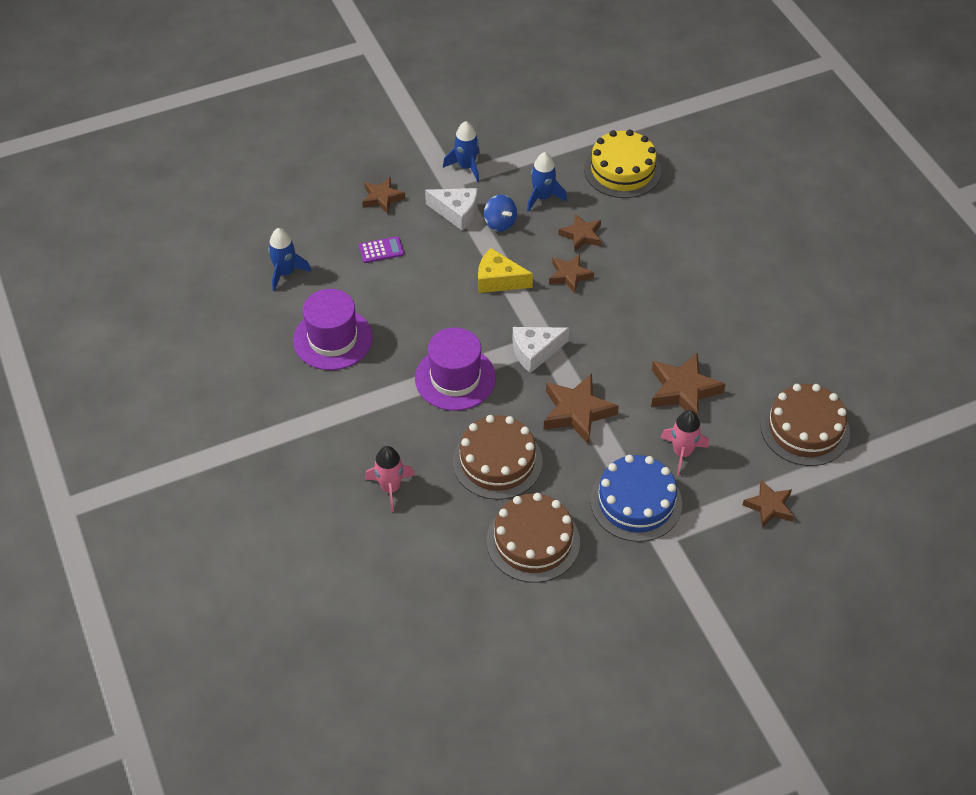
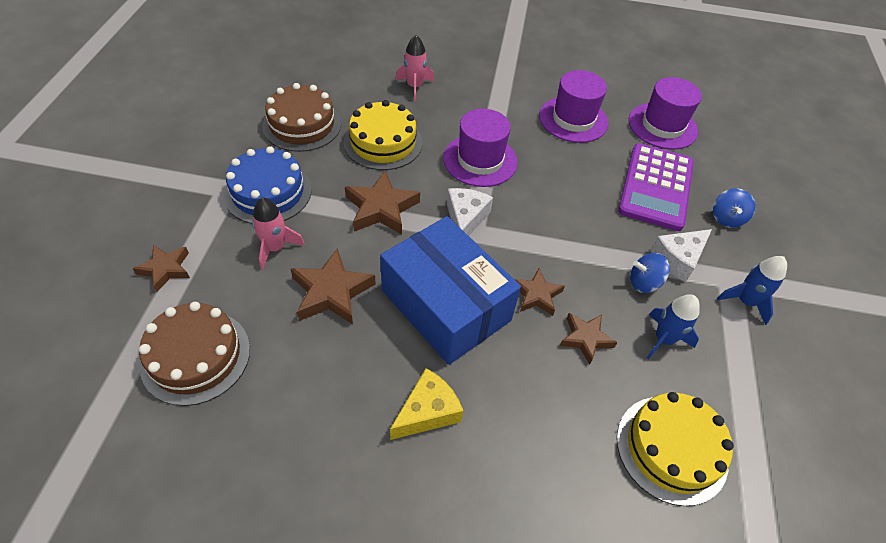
camera: 120 degrees right, 0 degrees up
blue rocket [268,228,311,291] -> purple hat [629,77,702,150]
purple calculator [359,236,404,263] -> purple calculator [618,143,694,231], size x2.48
brown star [362,177,405,214] -> blue spinning top [713,188,756,228]
brown cake [453,415,543,500] -> yellow cake [344,100,422,170]
yellow cheese [478,248,533,293] -> yellow cheese moved to [390,368,463,440]
none -> blue box [380,216,521,365]

